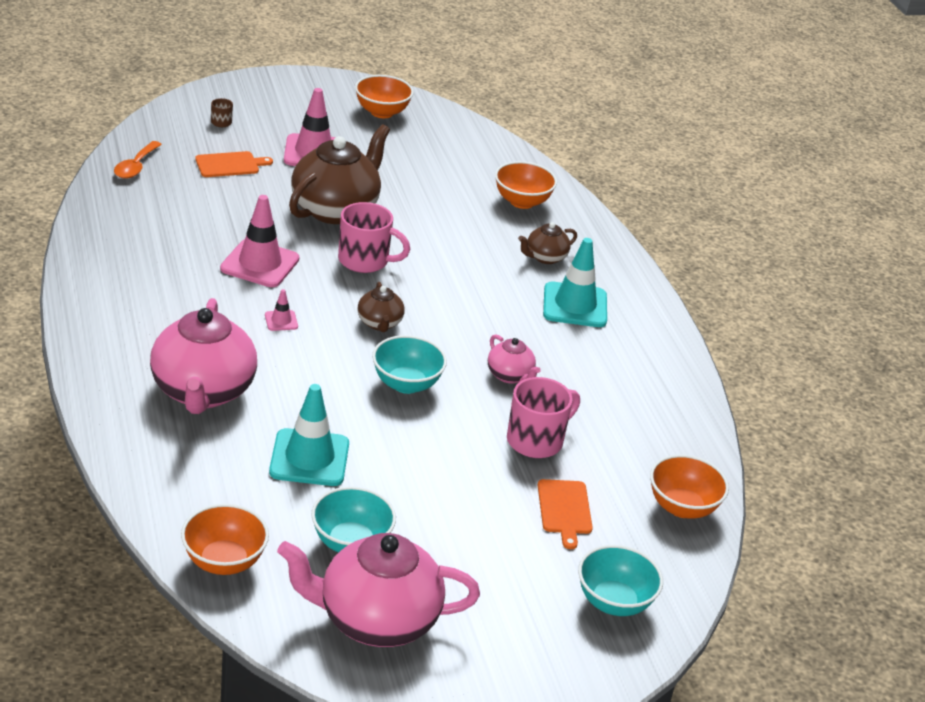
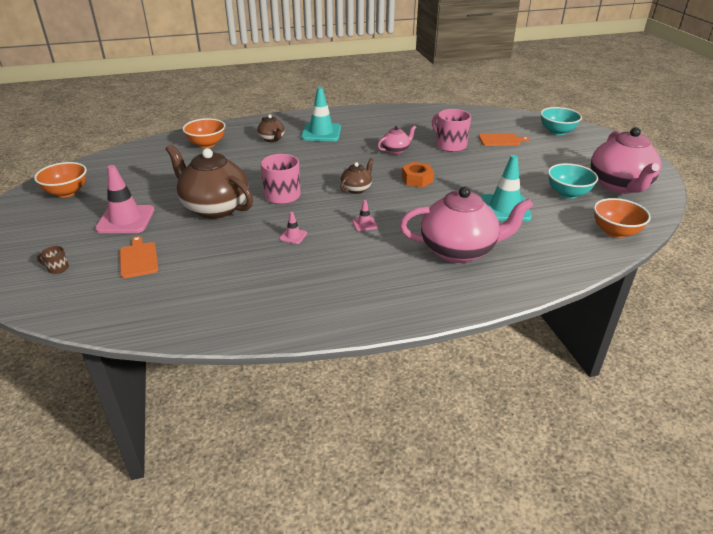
camera: 85 degrees left, 0 degrees up
orange spoon [114,141,162,179] -> none
pink traffic cone [220,195,299,287] -> pink traffic cone [279,212,307,244], size x0.45
brown teapot [358,282,404,332] -> brown teapot turned 45 degrees counterclockwise [340,158,374,194]
turquoise bowl [372,335,447,394] -> orange nut [402,162,434,188]
orange bowl [650,455,729,519] -> none

